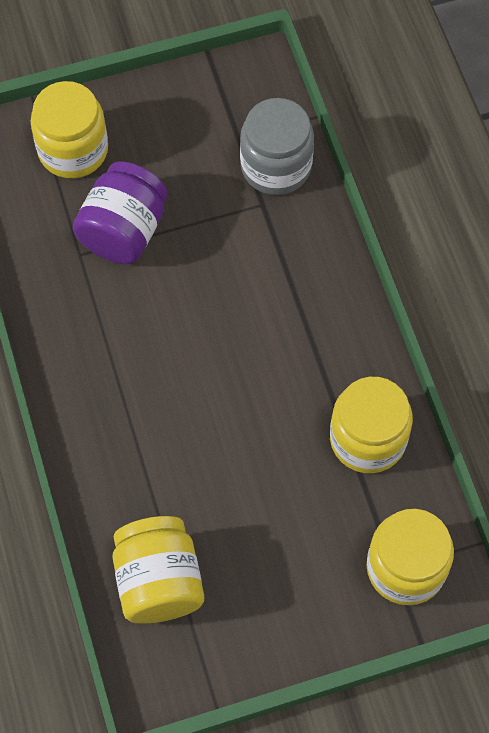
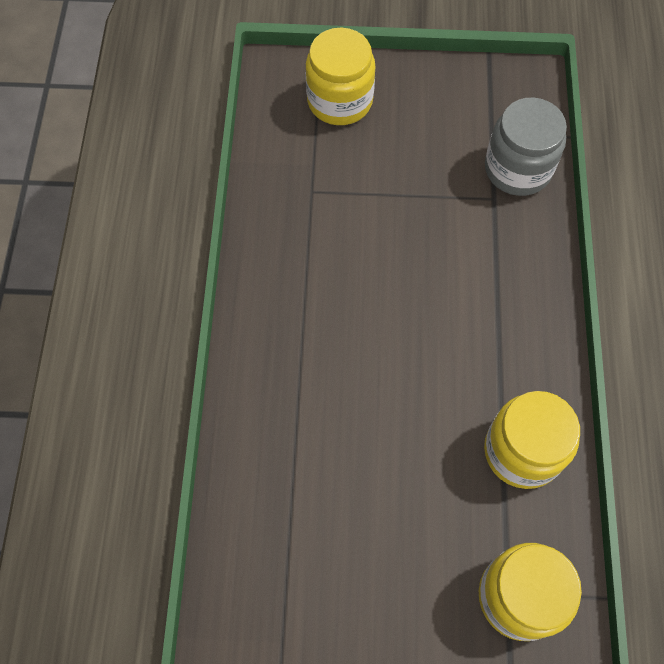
camera: 20 degrees right, 0 degrees up
purple jar [73,161,168,264] -> none
yellow jar [113,516,204,624] -> none

